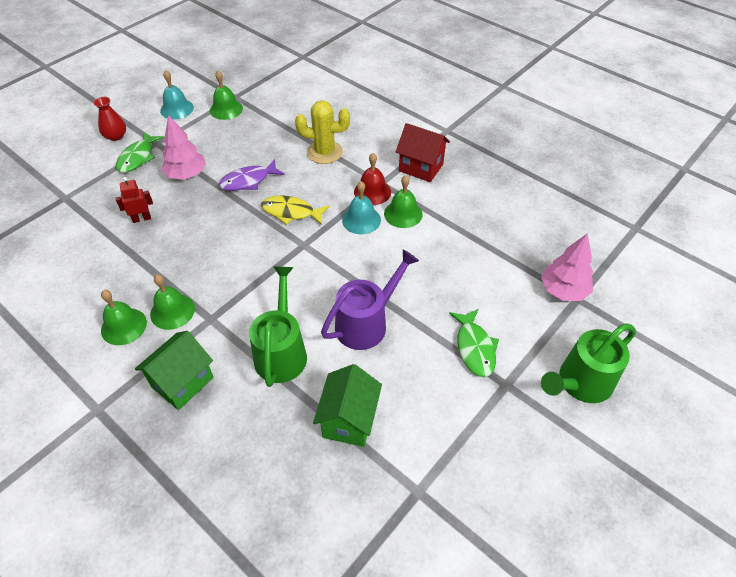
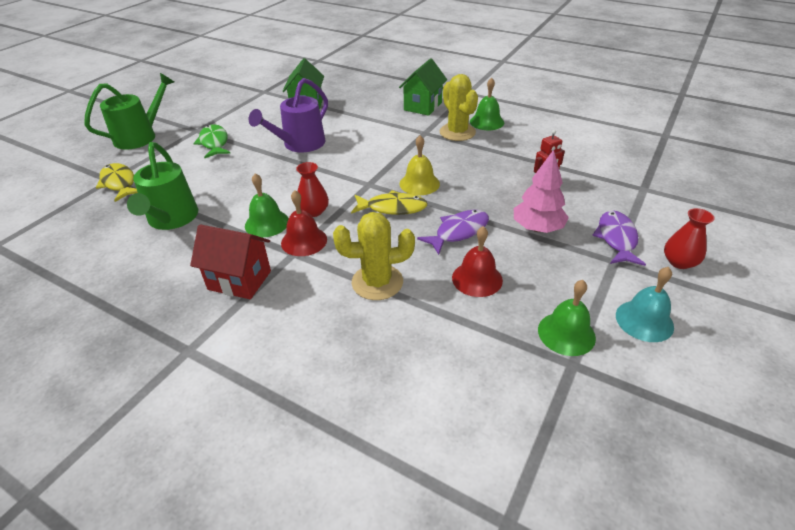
camera: 170 degrees right, 10 degrees down
green fish [116,132,164,173] -> purple fish [592,210,646,266]
green bell [150,274,195,330] -> yellow cactus [440,74,478,141]
green watering can [249,266,307,387] -> green watering can moved to [127,142,198,230]
turquoise bell [342,181,381,234] -> red vase [296,162,329,217]
pink tree [541,233,593,301] -> yellow fish [96,163,138,202]
none -> yellow bell [399,135,440,195]
none -> red bell [452,226,503,297]

